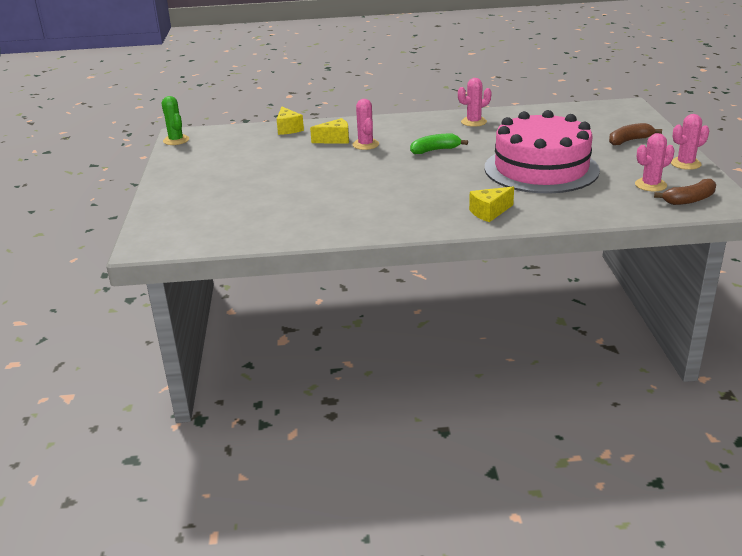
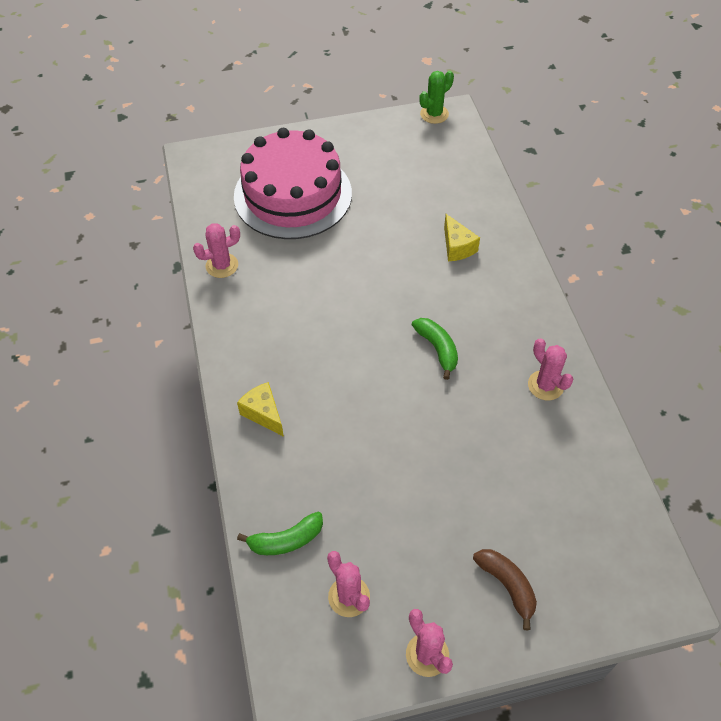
camera: 80 degrees right, 25 degrees up
yellow cheese [277,106,304,135] -> none
pink cactus [352,99,379,150] -> pink cactus moved to [193,223,240,278]
pink cake [485,110,600,194] -> pink cake moved to [234,128,352,239]
brown banana [654,179,716,205] -> none
none -> green banana [237,512,323,555]

